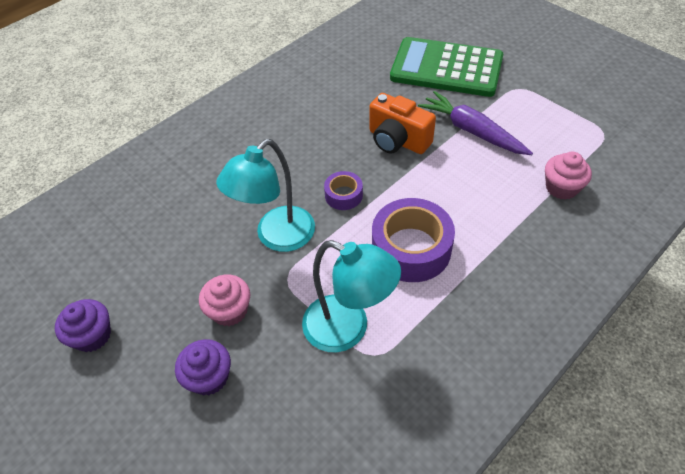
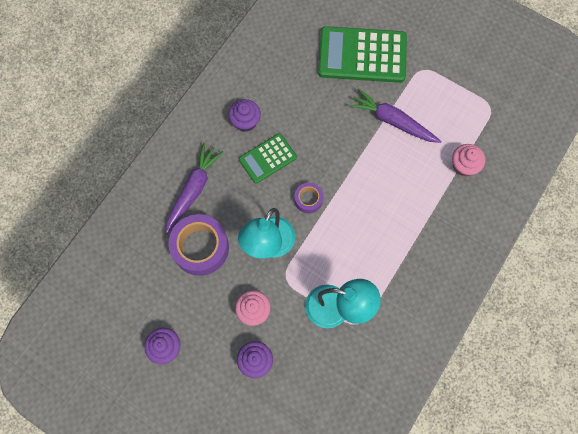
camera: 15 degrees left, 20 degrees up
orange camera [369,93,436,154] -> none
purple tape [372,198,455,282] -> purple tape moved to [168,214,229,276]
none -> purple carrot [165,143,224,235]
none -> purple cupcake [229,99,261,132]
none -> green calculator [239,133,297,184]

